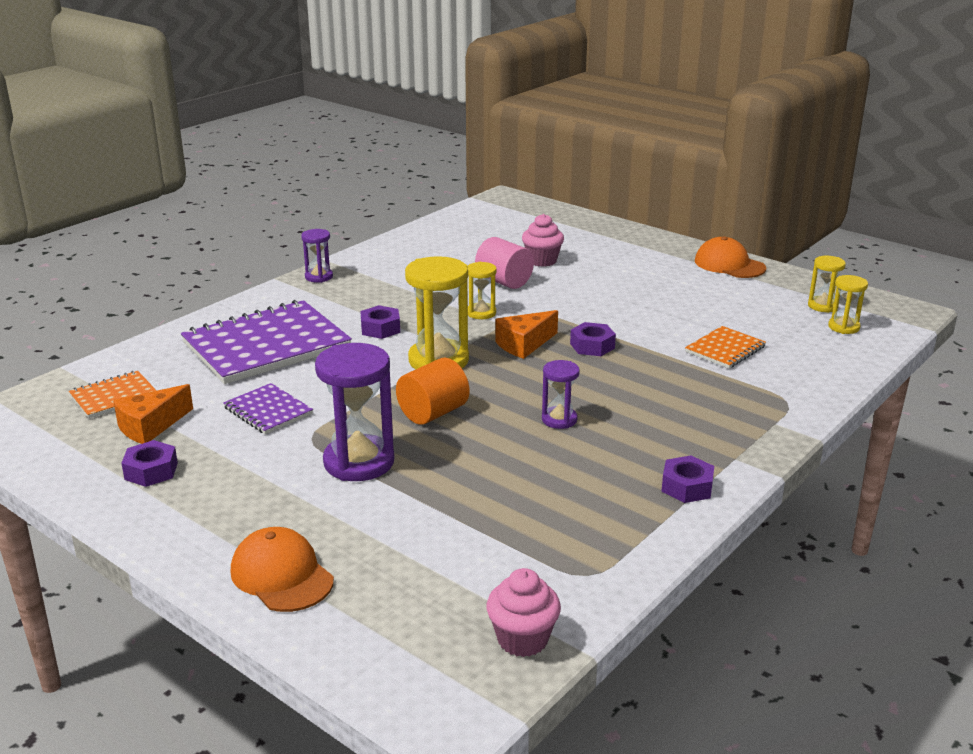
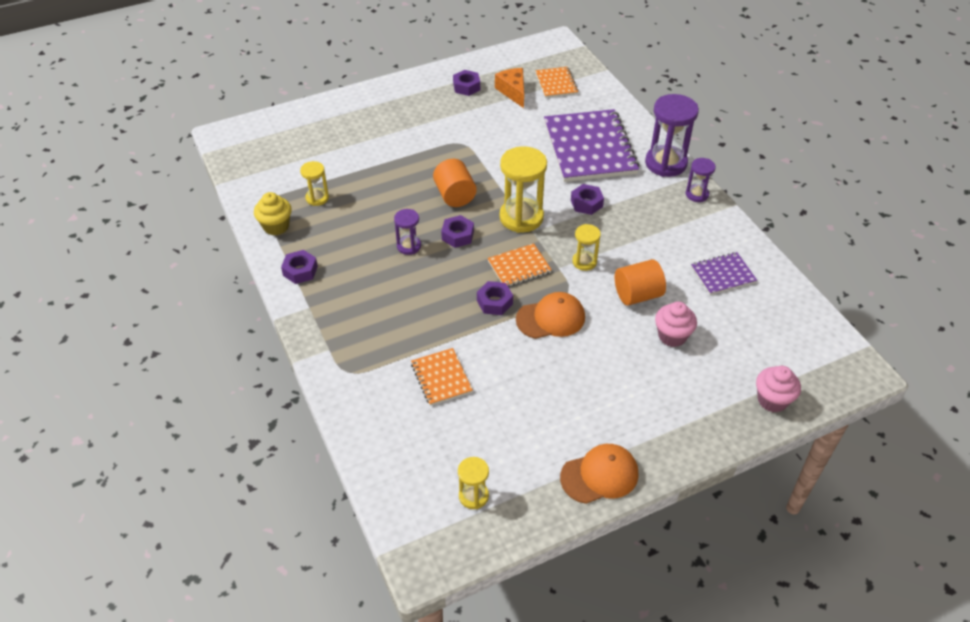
camera: 115 degrees right, 20 degrees up
purple notebook [223,383,313,434] -> purple notebook moved to [691,252,757,295]
orange cap [231,527,334,612] -> orange cap moved to [516,292,585,339]
purple hourglass [315,343,395,481] -> purple hourglass moved to [645,94,699,177]
pink cylinder [475,237,534,289] -> orange cylinder [615,259,666,306]
pink cupcake [486,568,561,657] -> pink cupcake moved to [756,366,801,413]
orange cheese [495,310,558,359] -> orange notebook [487,243,551,287]
yellow hourglass [828,275,868,334] -> yellow hourglass moved to [300,161,329,206]
none -> yellow cupcake [254,192,292,235]
none -> purple nut [441,215,474,248]

